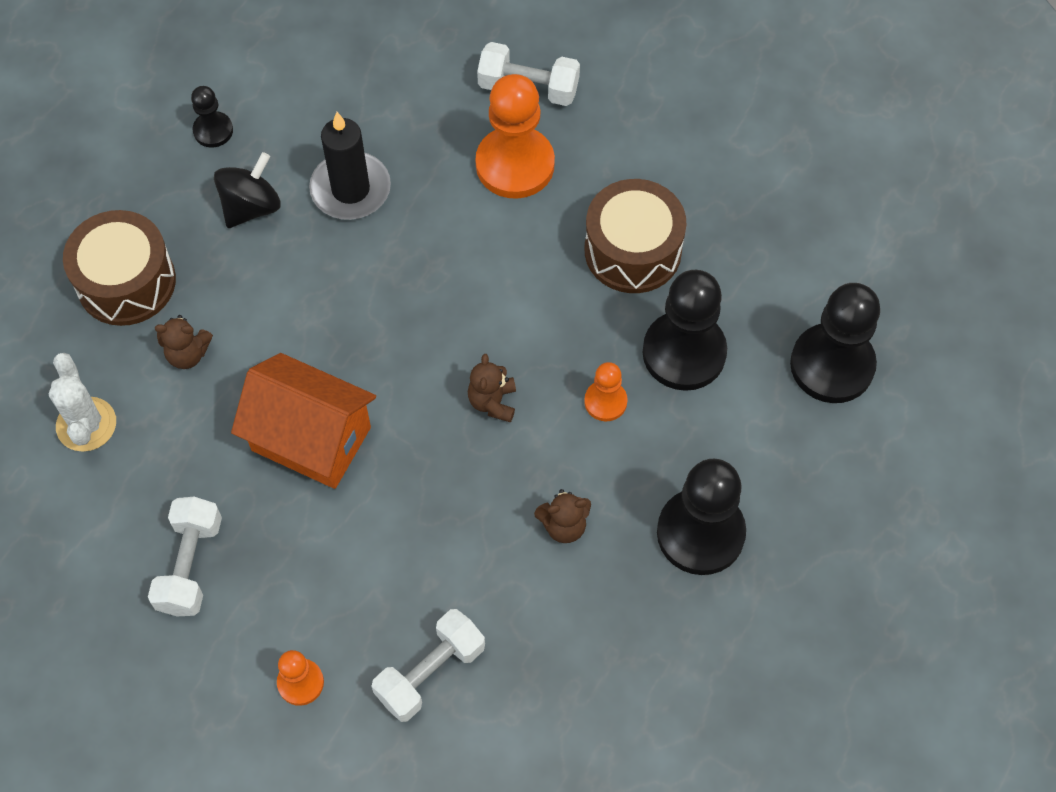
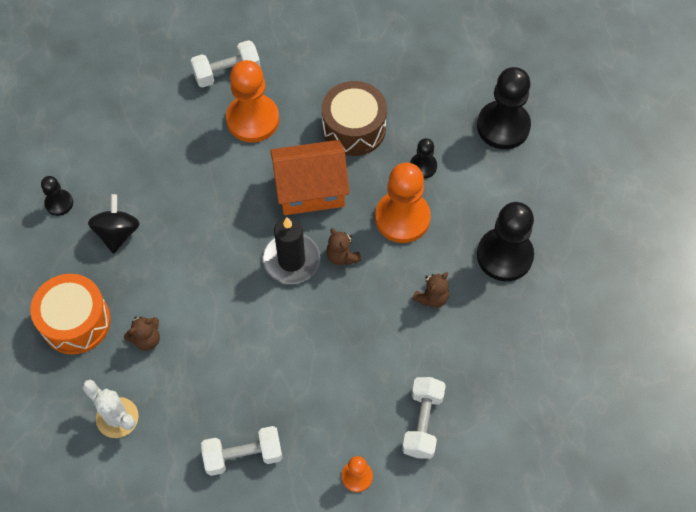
camera: 35 degrees left, 0 degrees up
brown drum [63,210,176,326] -> orange drum [30,274,111,354]
white dumbbell [148,497,222,616] -> white dumbbell turned 75 degrees counterclockwise [201,426,283,476]
orange house [231,353,376,489] -> orange house moved to [270,140,350,215]
black candle [309,112,391,220] -> black candle moved to [263,217,320,284]
orange pawn [584,362,628,421] -> orange pawn [375,163,431,243], size x1.97
black pawn [643,270,727,391] -> black pawn [410,138,437,179], size x0.51

